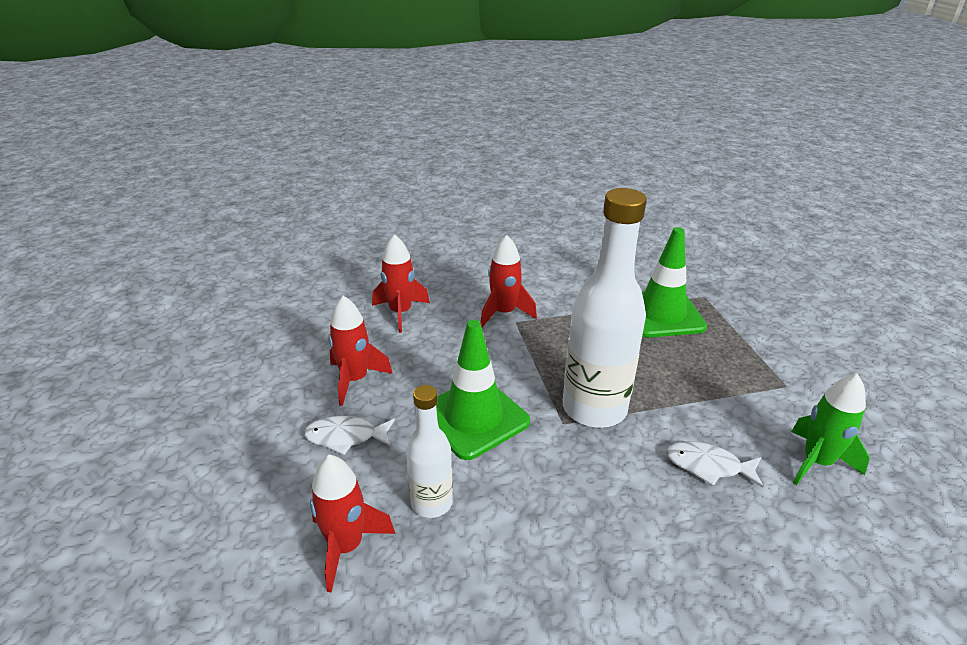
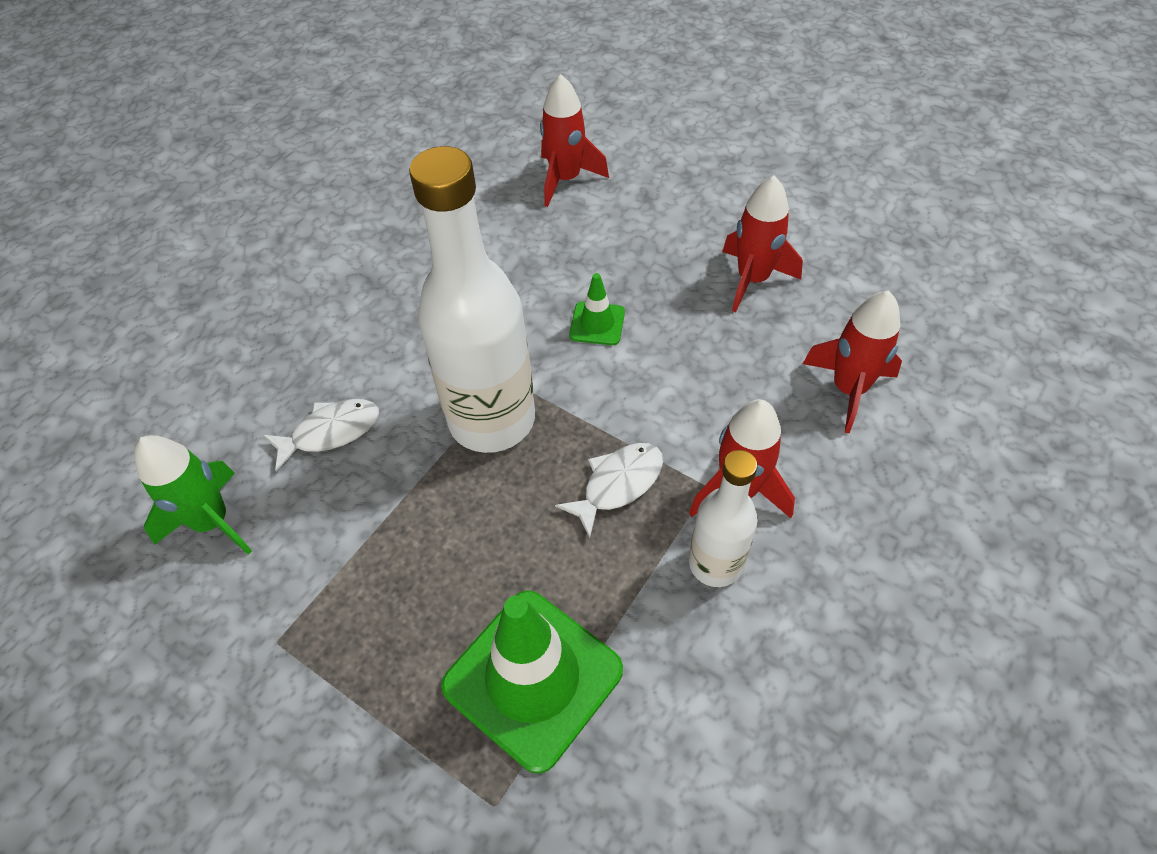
camera: 140 degrees right, 20 degrees up
white fish [304,416,395,455] -> white fish moved to [555,443,663,538]
white bottle [406,385,453,518] -> white bottle moved to [689,450,758,587]
green traffic cone [436,320,530,460] -> green traffic cone [569,273,625,345], size x0.47

